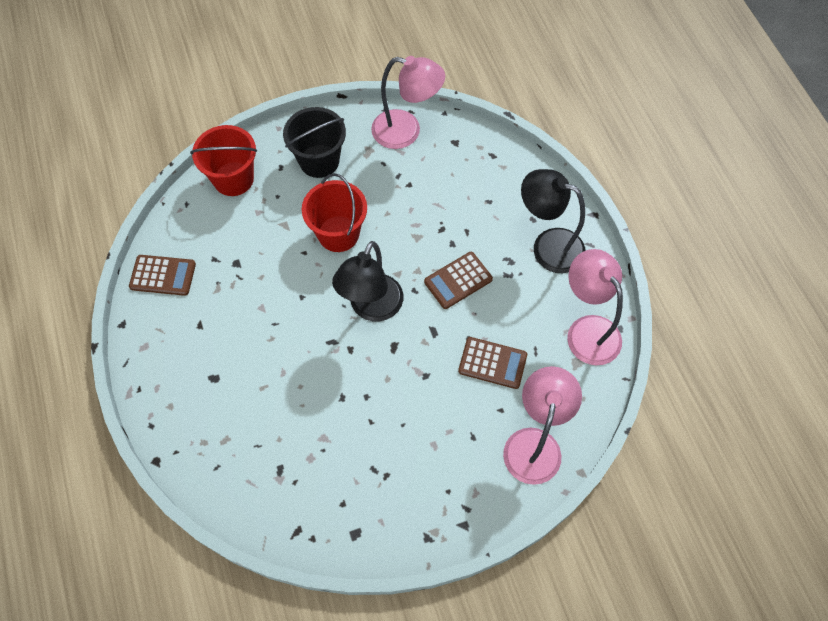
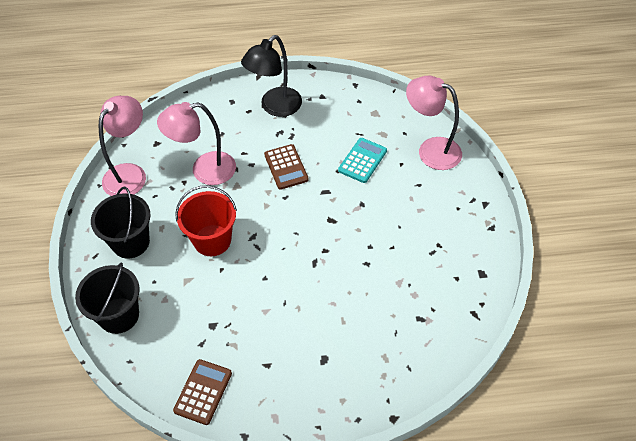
camera: 75 degrees left, 10 degrees down
red bucket [190,125,257,196] -> black bucket [75,262,140,334]
black lamp [332,241,403,321] -> none
brown calculator [458,337,527,389] -> turquoise calculator [338,138,387,183]
pink lamp [567,249,623,365] -> pink lamp moved to [157,102,236,185]

